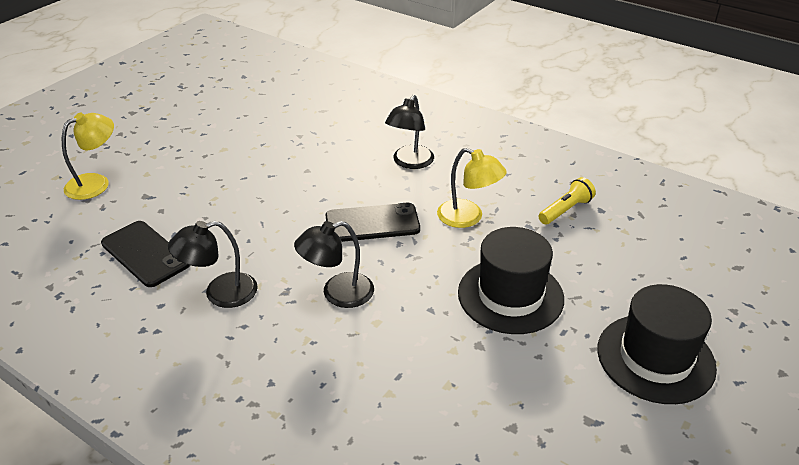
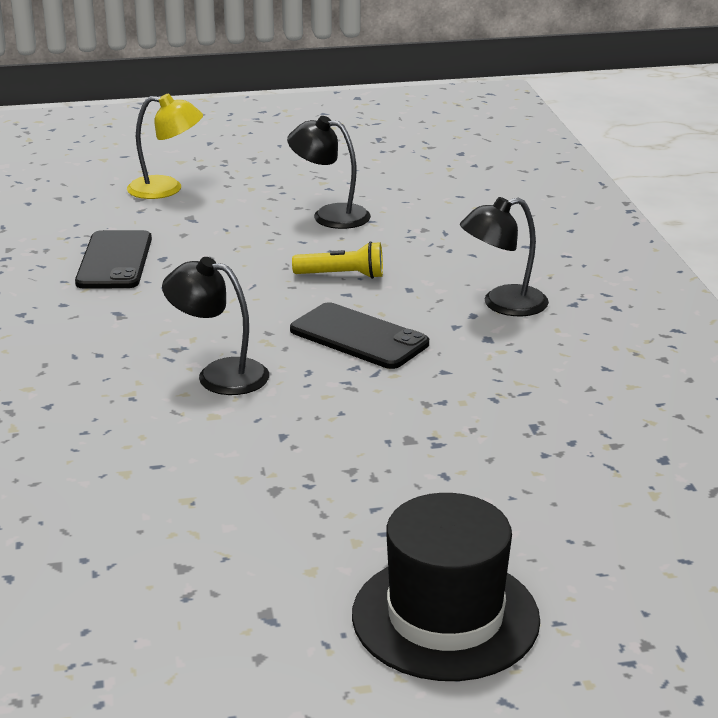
camera: 45 degrees right, 10 degrees down
black lamp [168,221,258,308] -> black lamp moved to [287,116,371,229]
yellow lamp [437,148,507,228] -> none
black hat [458,227,564,334] -> none
yellow flashlight [538,177,596,224] -> yellow flashlight moved to [292,241,383,279]

